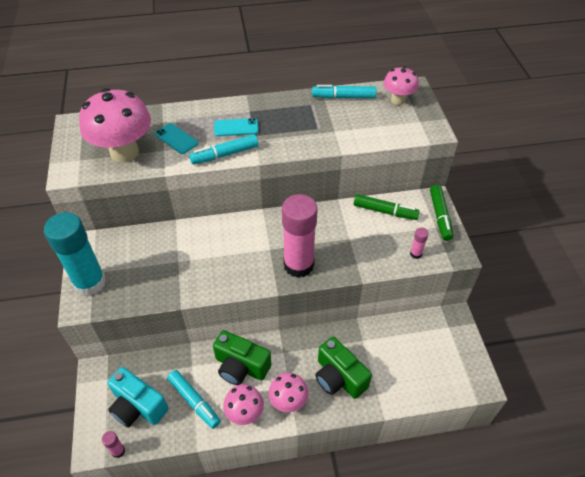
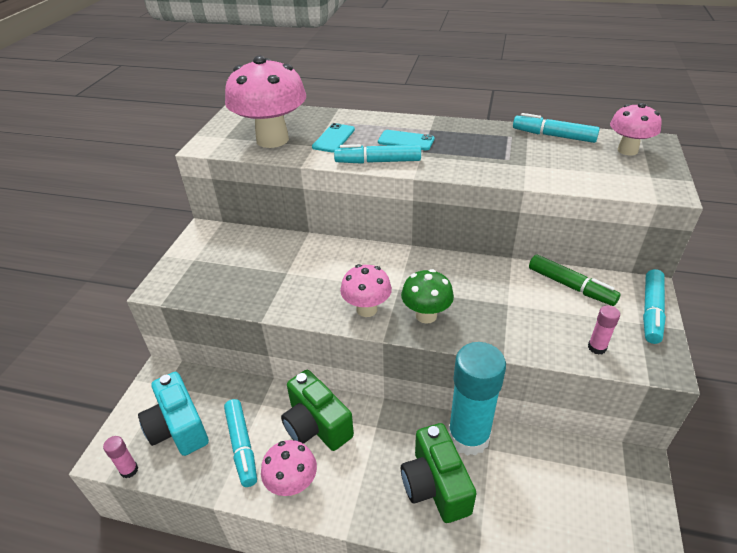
camera: 25 degrees right, 10 degrees down
turquoise glue stick [44,212,106,296] -> turquoise glue stick moved to [448,342,506,456]
turquoise phone [155,123,198,154] -> turquoise phone turned 45 degrees clockwise [312,123,355,153]
pink mushroom [268,373,308,412] -> pink mushroom moved to [340,264,392,317]
pink glue stick [282,194,318,278] -> green mushroom [401,269,454,324]
green marker [430,185,453,241] -> turquoise marker [643,269,666,344]

